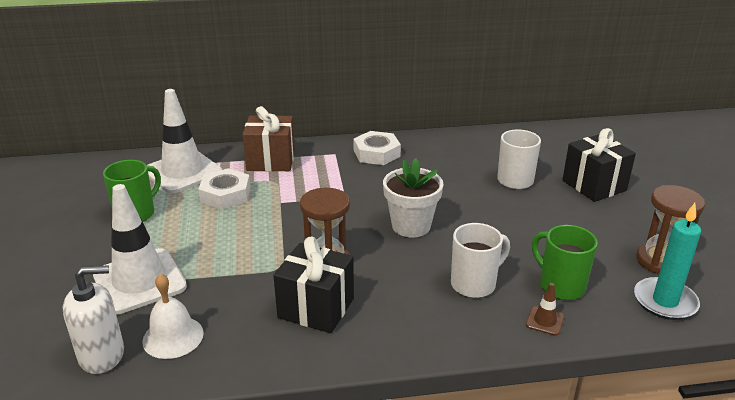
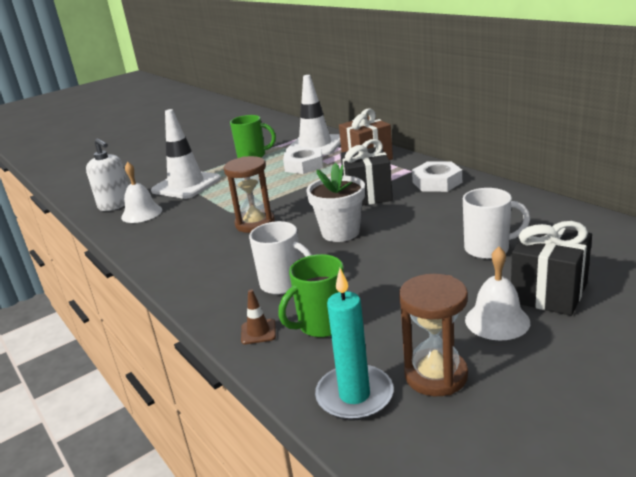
camera: 65 degrees right, 5 degrees down
black gift [273,237,354,333] -> black gift moved to [340,139,393,206]
green mug [532,225,598,300] -> green mug turned 150 degrees counterclockwise [278,254,344,337]
none -> white bell [465,247,530,341]

